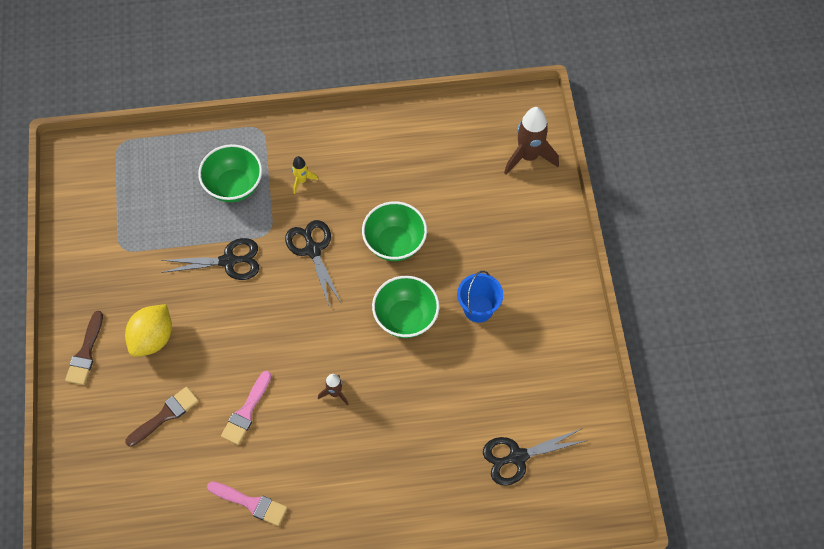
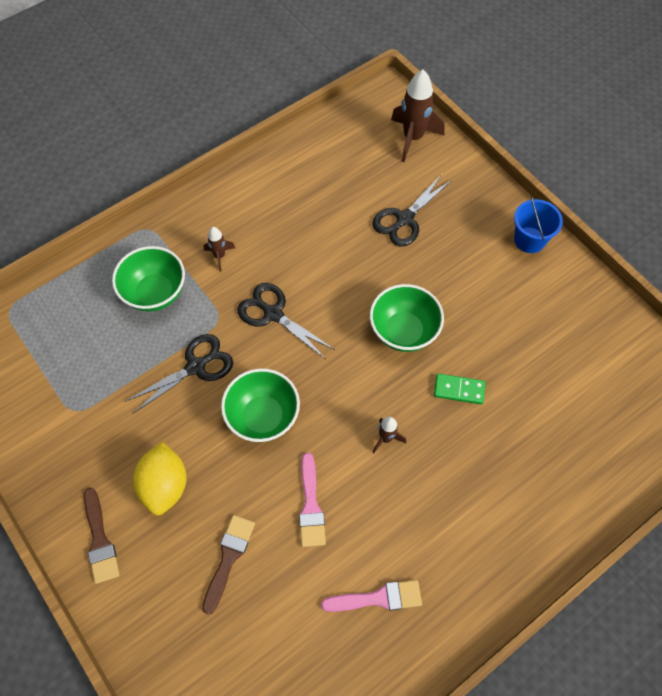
camera: 30 degrees left, 0 degrees up
yellow rocket [292,156,318,194] -> brown rocket [204,227,235,272]
green bowl [362,201,427,261] -> green bowl moved to [221,368,300,442]
blue bucket [457,271,503,323] -> blue bucket moved to [514,195,563,253]
black scissors [483,429,588,486] -> black scissors moved to [372,174,453,247]
none -> green domino [434,374,485,404]

